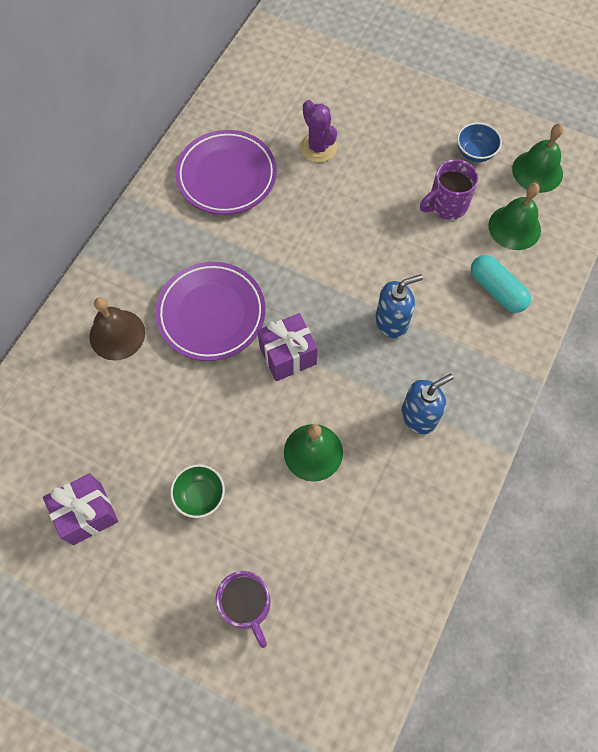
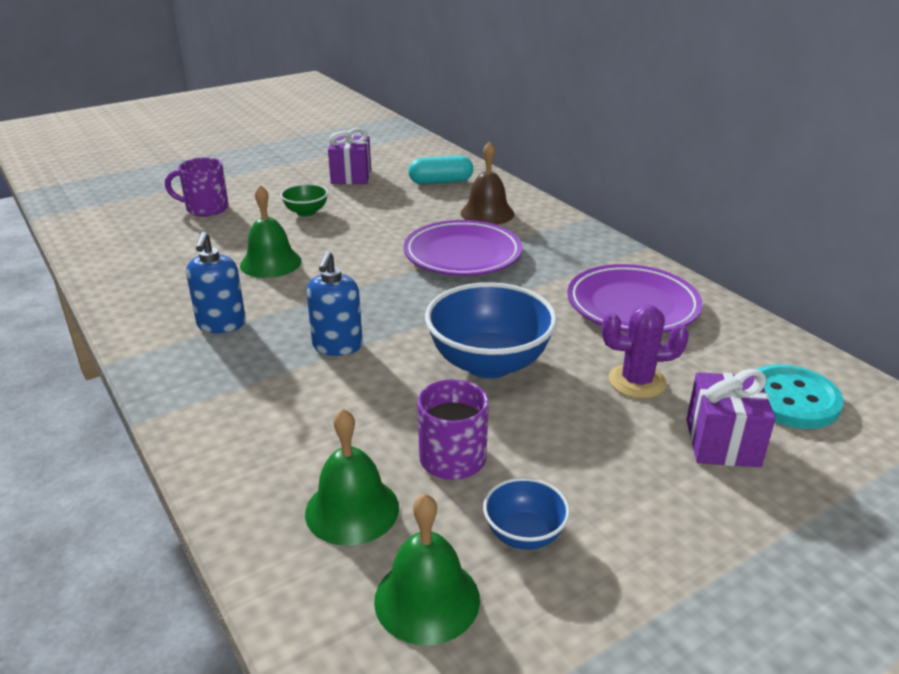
camera: 120 degrees right, 35 degrees down
purple gift [258,313,318,381] -> purple gift moved to [686,369,776,467]
turquoise capsule [471,255,531,313] -> turquoise capsule moved to [409,156,473,184]
none -> blue bowl [425,282,557,379]
none -> turquoise button [757,364,844,429]

